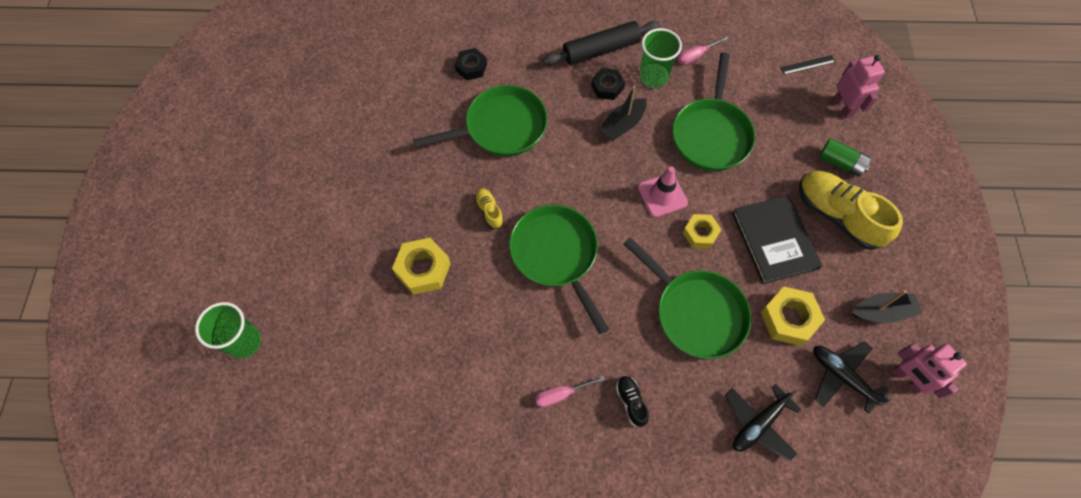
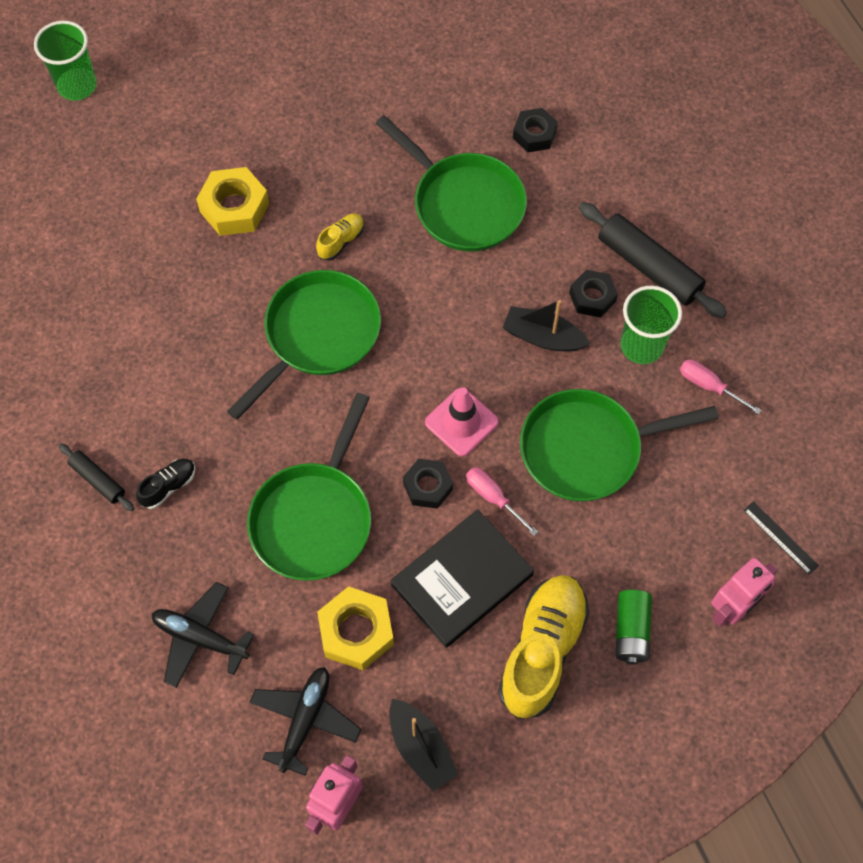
camera: 65 degrees right, 0 degrees up
pink screwdriver [535,375,605,407] -> pink screwdriver moved to [466,467,538,536]
yellow nut [683,214,722,248] -> black nut [403,459,453,509]
none -> black rolling pin [59,443,134,511]

